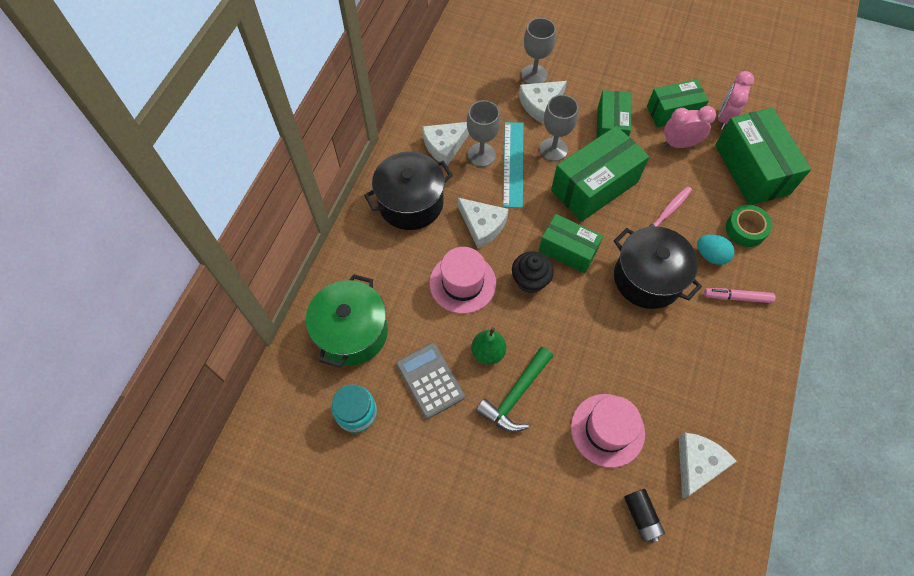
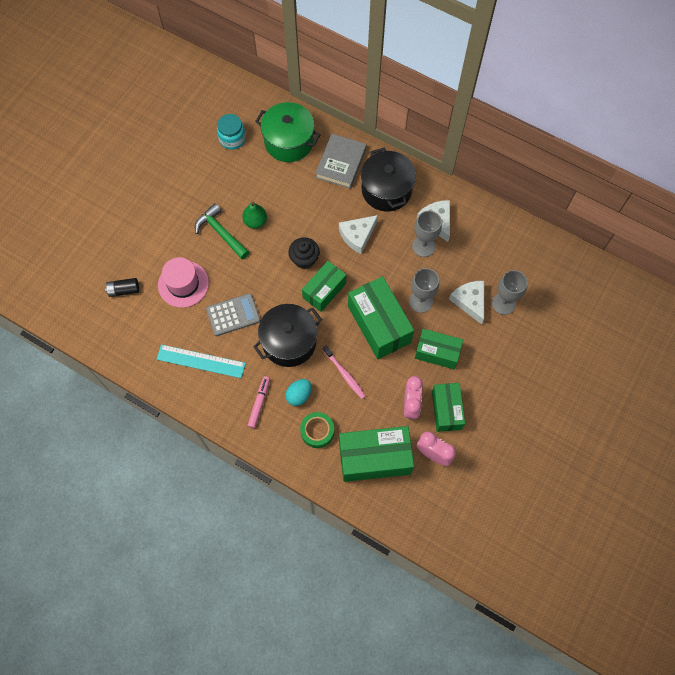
camera: 100 degrees right, 5 degrees up
grey calculator [396,343,465,419] -> grey calculator moved to [206,293,260,336]
pink hat [430,247,496,314] -> none
turquoise ruler [503,122,524,208] -> turquoise ruler moved to [156,344,246,378]
white cheese [678,433,737,499] -> none
none -> grey book [315,134,367,189]

